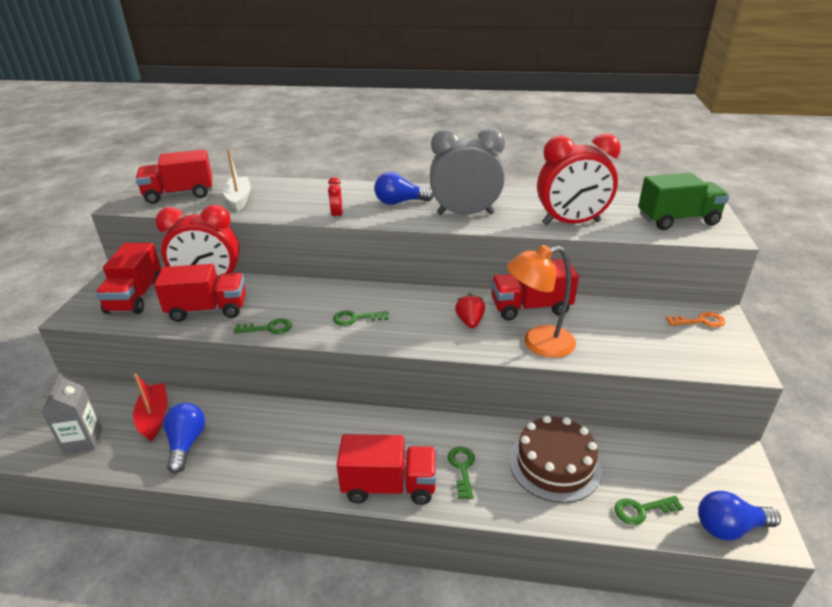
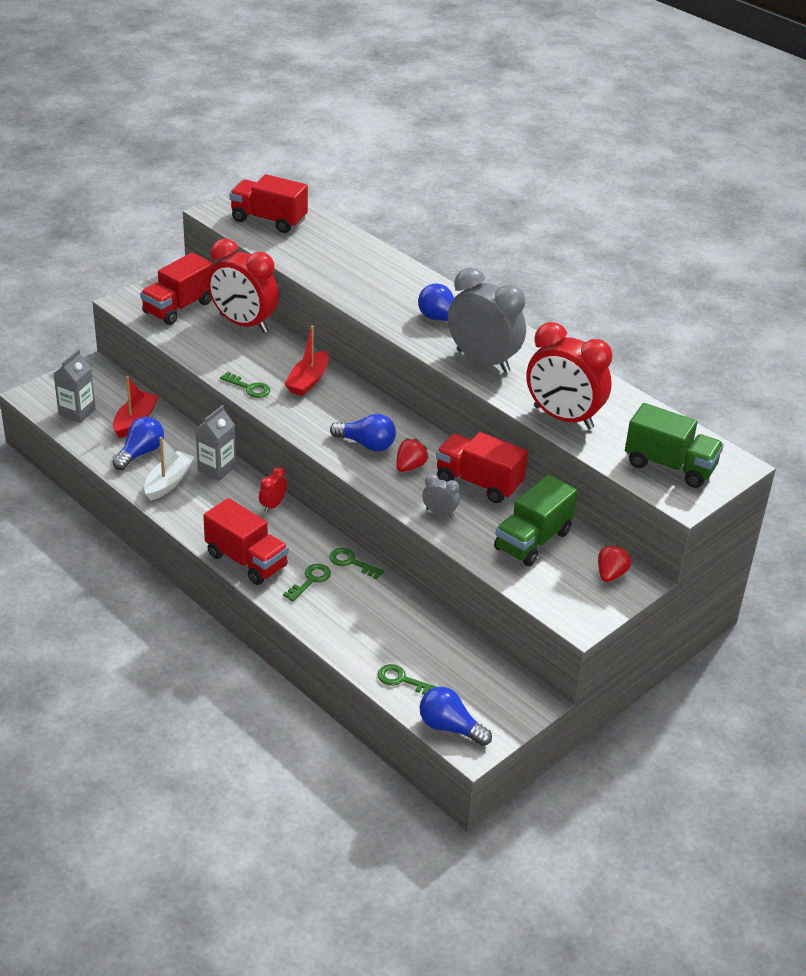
camera: 35 degrees right, 5 degrees up
red truck [154,264,246,322] -> none
white boat [223,150,251,211] -> white boat moved to [144,437,195,501]
red clock [328,177,343,221] -> red clock moved to [259,467,287,513]
green key [333,310,389,326] -> green key moved to [329,548,384,580]
orange lamp [507,245,576,358] -> grey clock [422,474,460,517]
brown cake [509,416,602,503] -> none
orange key [666,312,725,327] -> red strawberry [598,545,632,582]
none -> grey carton [196,405,236,481]
none -> red boat [285,325,329,396]
none -> blue light bulb [330,414,396,451]
none -> green truck [494,474,578,566]

